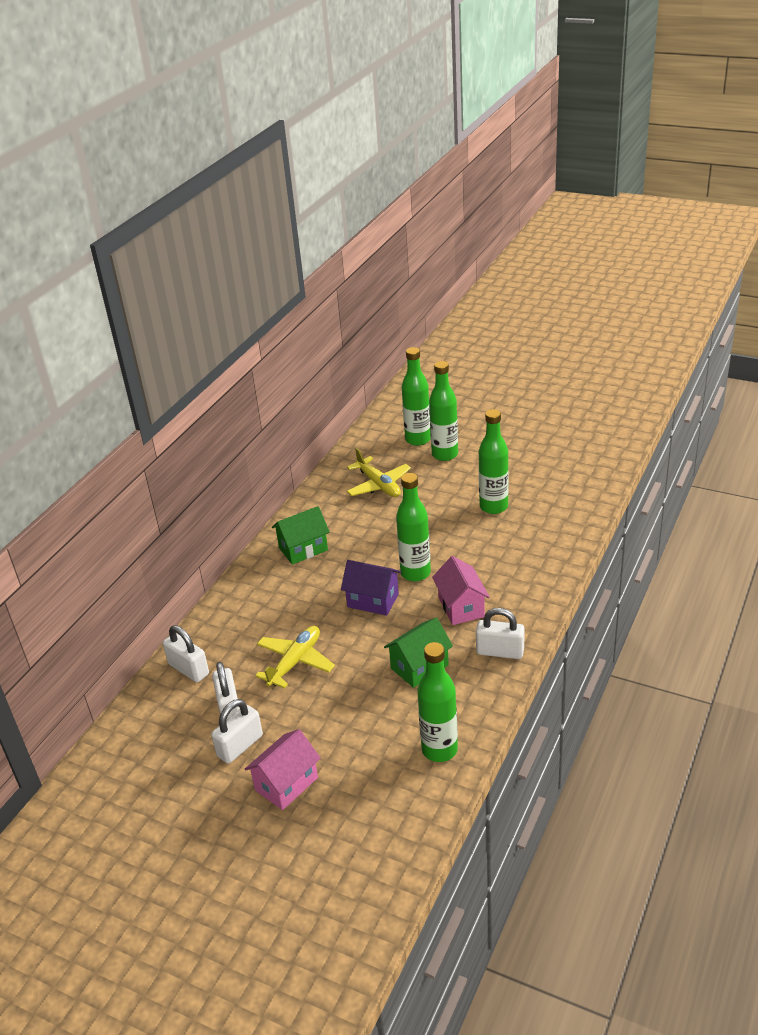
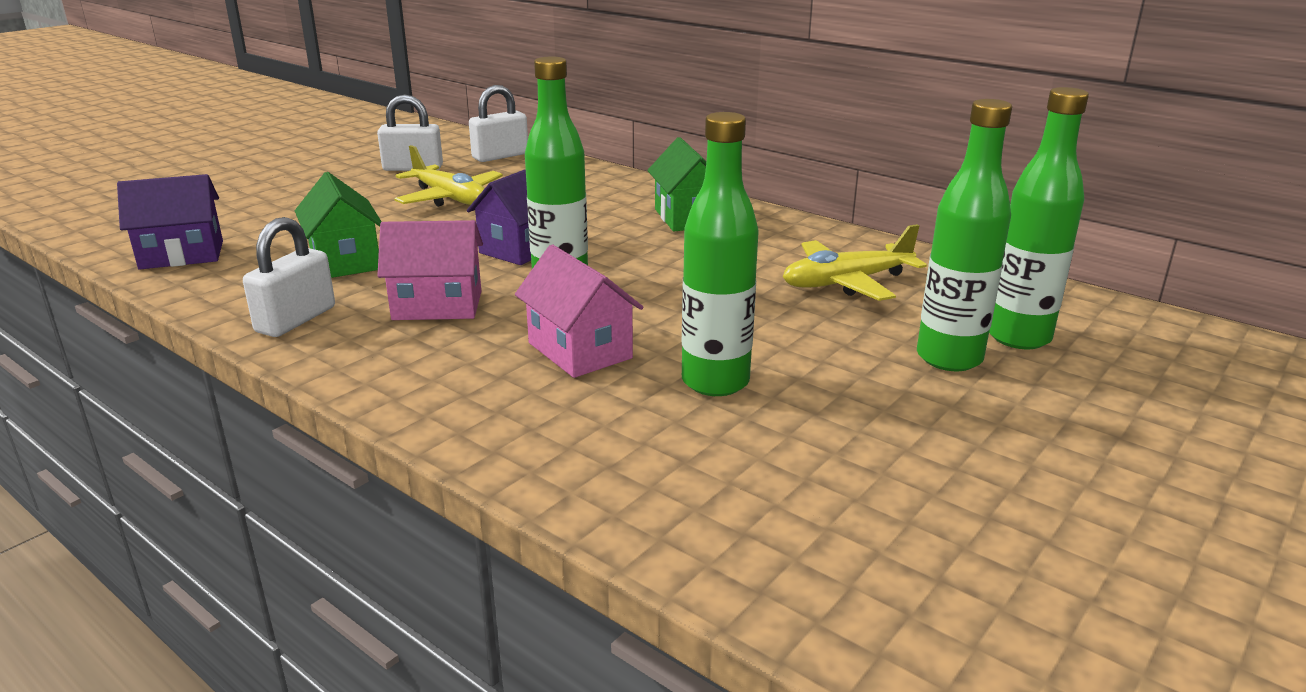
camera: 100 degrees right, 10 degrees down
white padlock [211,699,263,764] -> none
pink house [245,729,321,810] -> pink house moved to [515,244,643,378]
green bottle [417,642,458,762] -> purple house [117,174,223,270]

